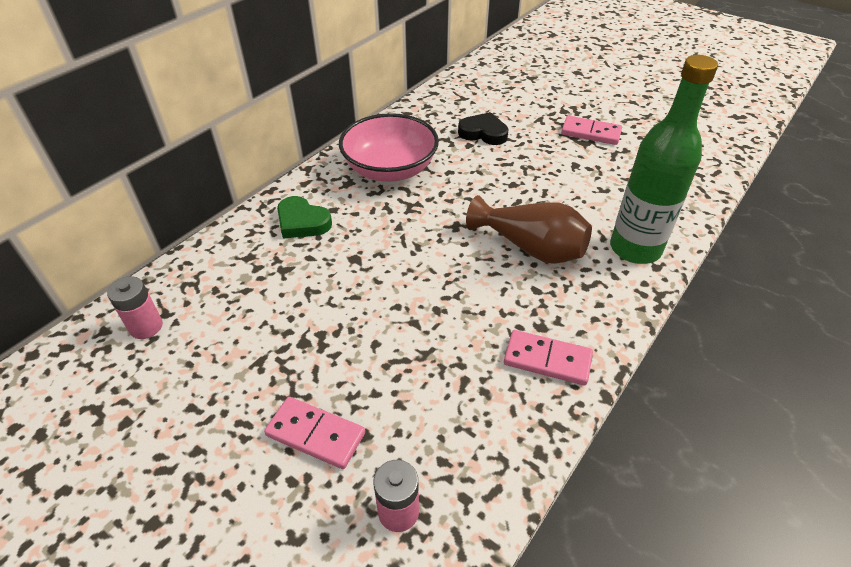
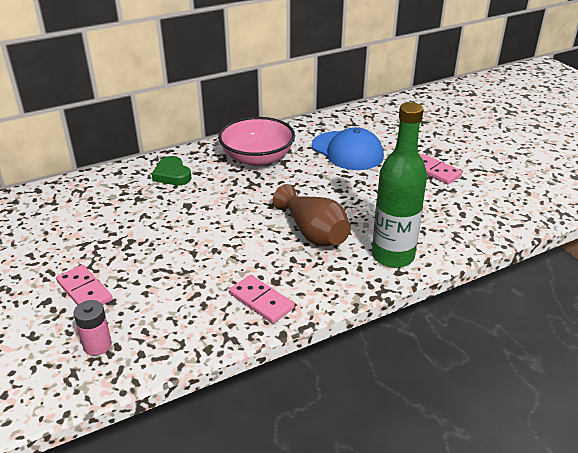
camera: 25 degrees right, 10 degrees down
pink battery [107,276,163,339] -> none
black heart [458,112,508,145] -> blue cap [312,127,384,170]

